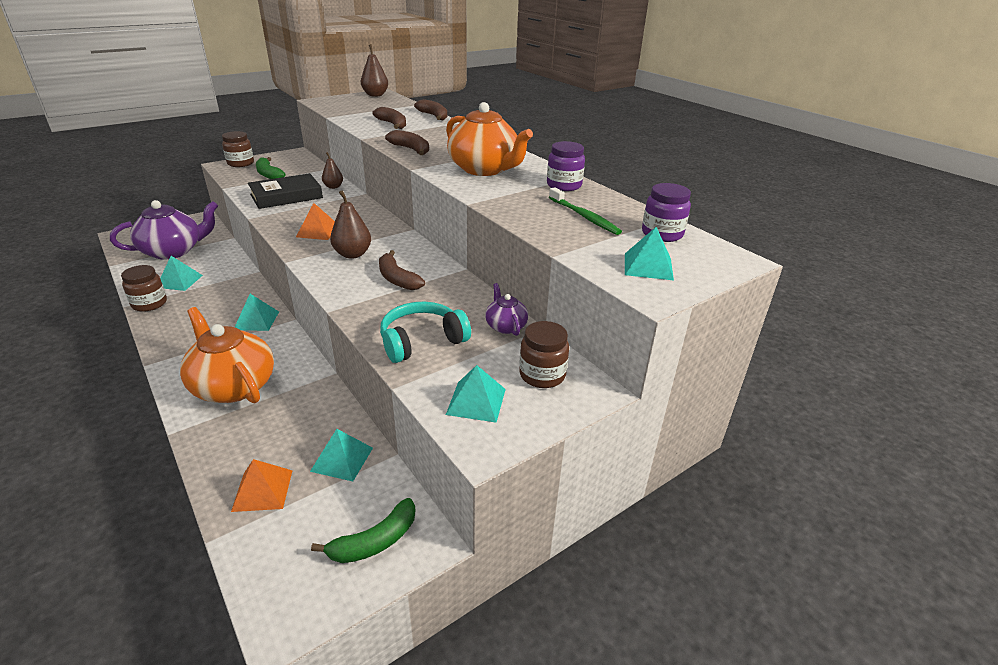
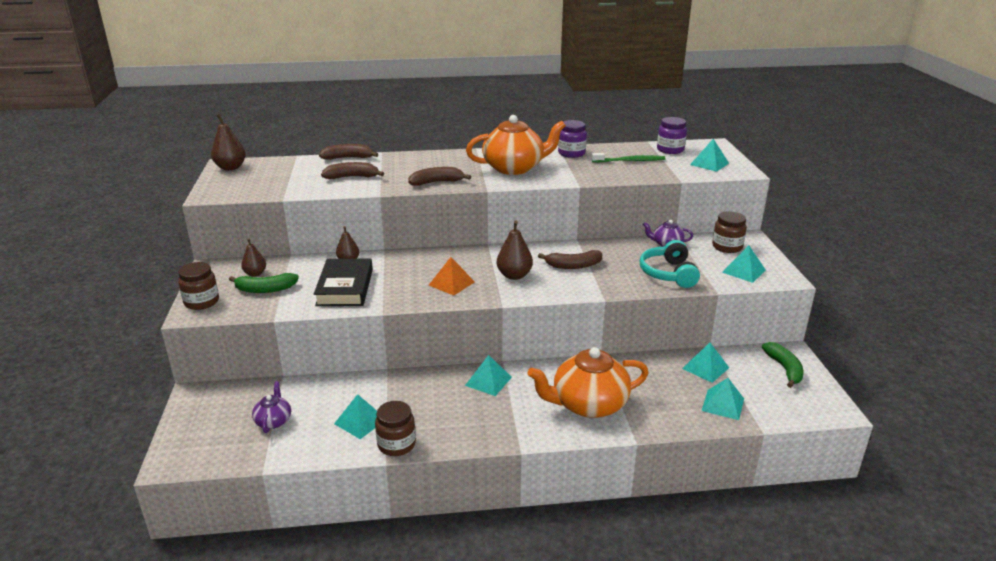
camera: 60 degrees left, 5 degrees down
purple teapot [110,200,218,260] -> purple teapot [252,381,291,433], size x0.48
orange pyramid [231,459,293,512] -> turquoise pyramid [701,378,744,420]
none -> brown pear [241,238,266,277]

